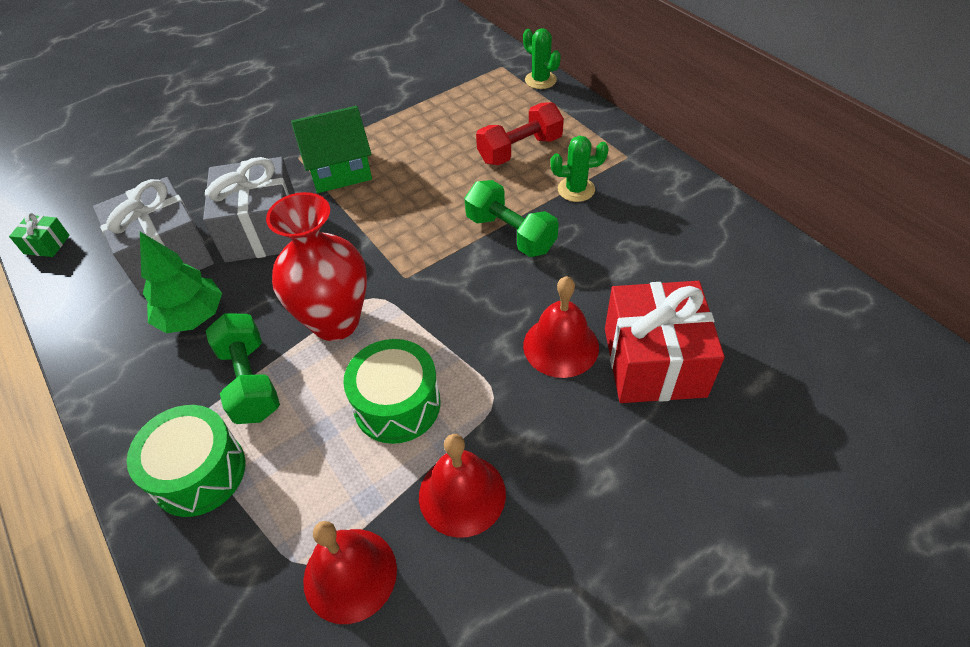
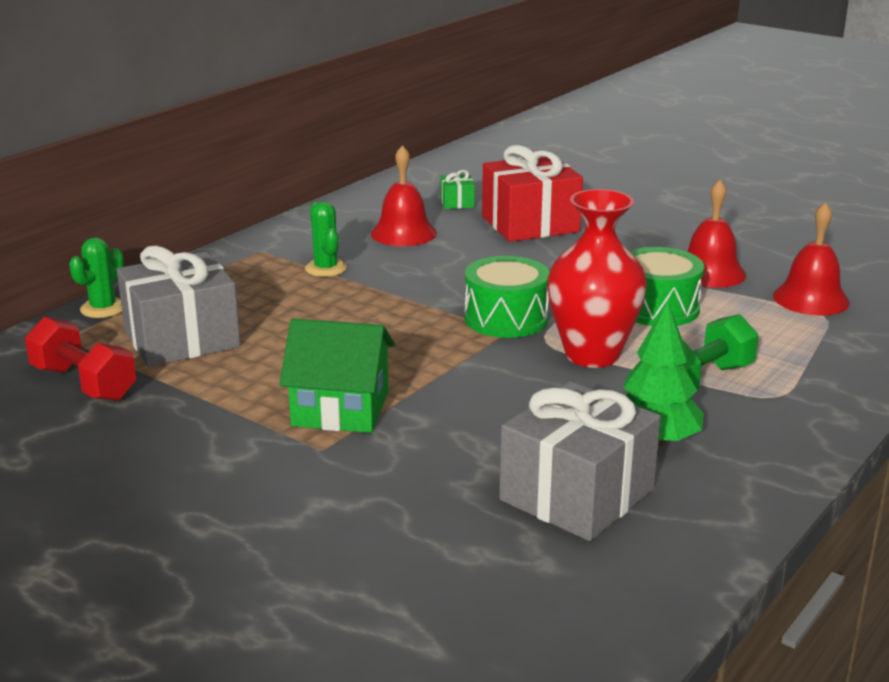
camera: 110 degrees left, 25 degrees down
green gift [9,213,70,257] -> green gift moved to [440,170,475,209]
green drum [127,405,245,517] -> green drum moved to [465,256,550,338]
grey gift [203,157,295,262] -> grey gift moved to [117,246,240,367]
green house [291,106,372,193] -> green house turned 45 degrees counterclockwise [279,318,395,433]
green dumbbell [464,180,559,257] -> none
red dumbbell [476,102,564,165] -> red dumbbell moved to [25,317,136,401]
red bell [523,276,599,378] -> red bell moved to [371,145,437,246]

